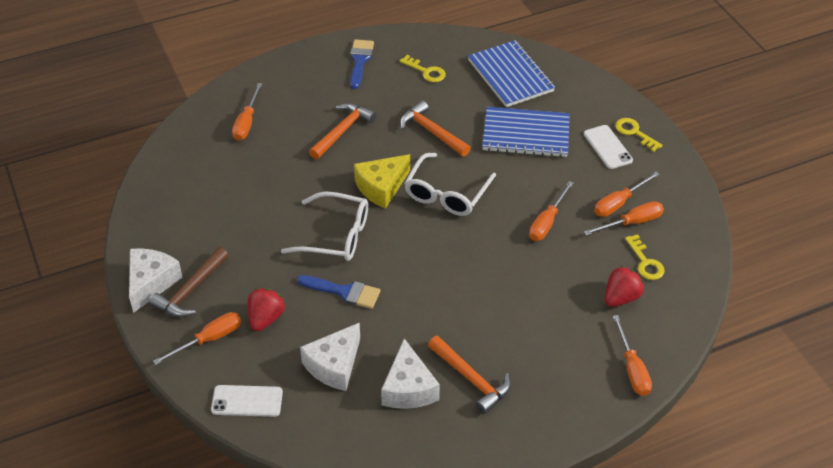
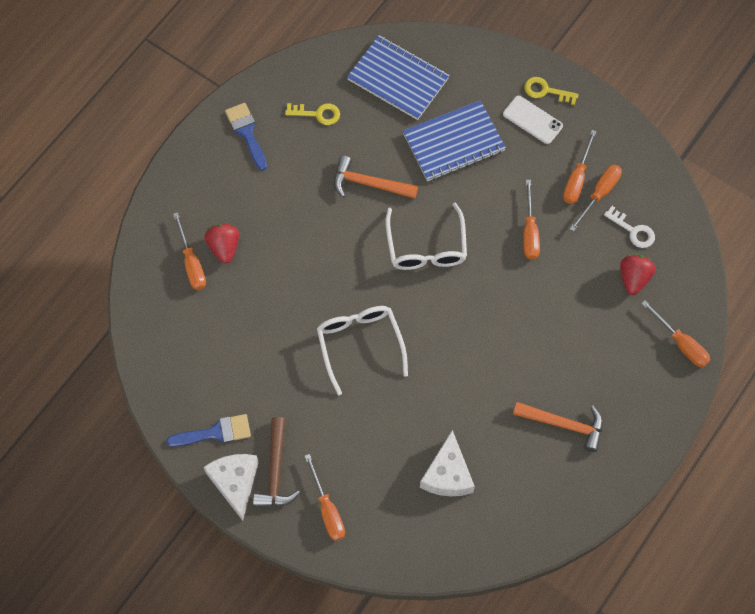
camera: 30 degrees left, 20 degrees up
orange screwdriver [153,312,241,365] -> orange screwdriver turned 135 degrees clockwise [305,454,345,541]
white phone [211,385,283,417] -> none
red strawberry [248,288,285,331] -> red strawberry moved to [204,223,239,264]
white glasses [281,192,368,261] -> white glasses turned 90 degrees counterclockwise [317,306,408,395]
blue brush [297,275,381,309] -> blue brush moved to [167,414,251,447]
orange hammer [309,103,376,159] -> none
yellow cheese [354,154,410,209] -> none
white cheese [381,338,440,409] -> none
yellow key [625,234,665,280] -> white key [604,206,655,248]

